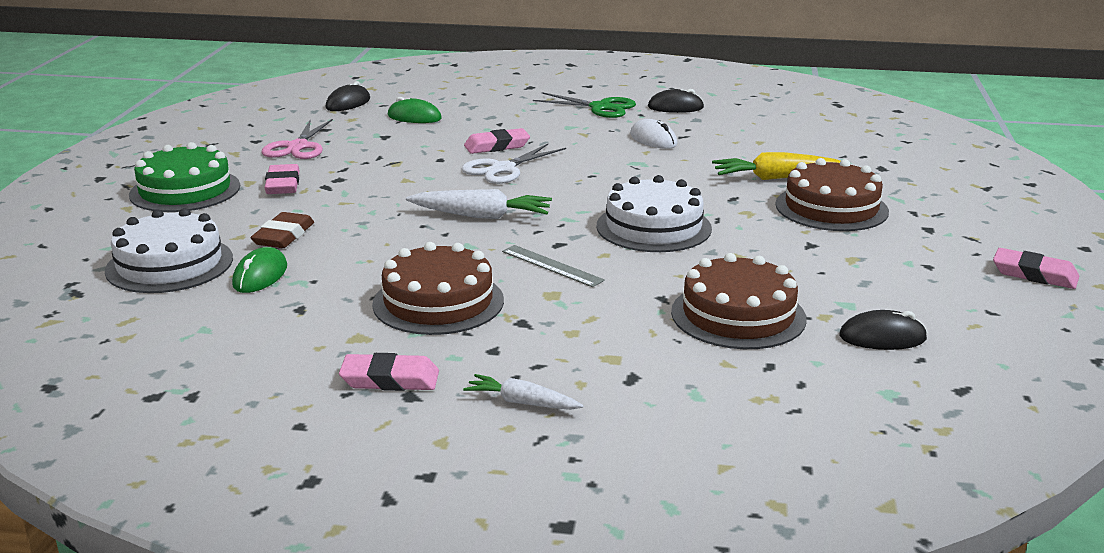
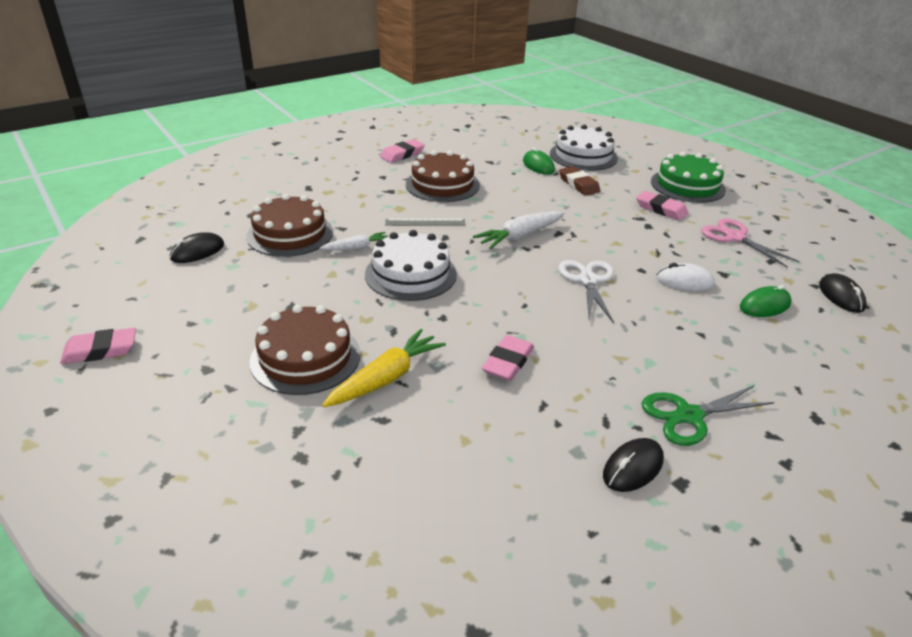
camera: 135 degrees right, 10 degrees up
white carrot [463,374,583,410] -> white carrot moved to [320,232,388,250]
pink eraser [464,128,530,154] -> pink eraser moved to [482,335,534,381]
white mouse [630,119,678,149] -> white mouse moved to [656,263,715,291]

